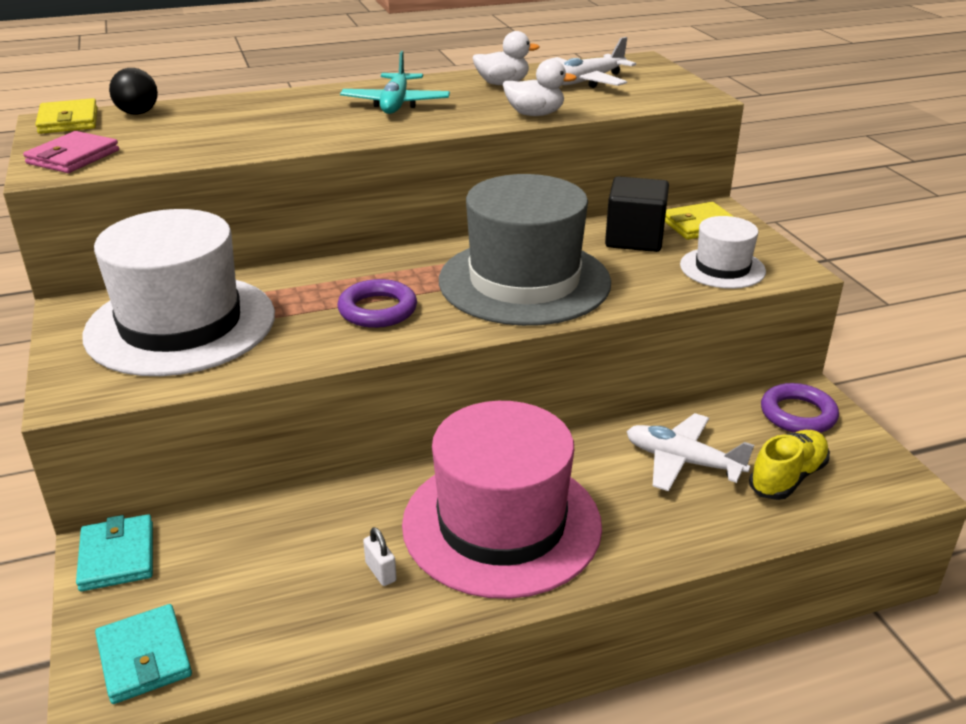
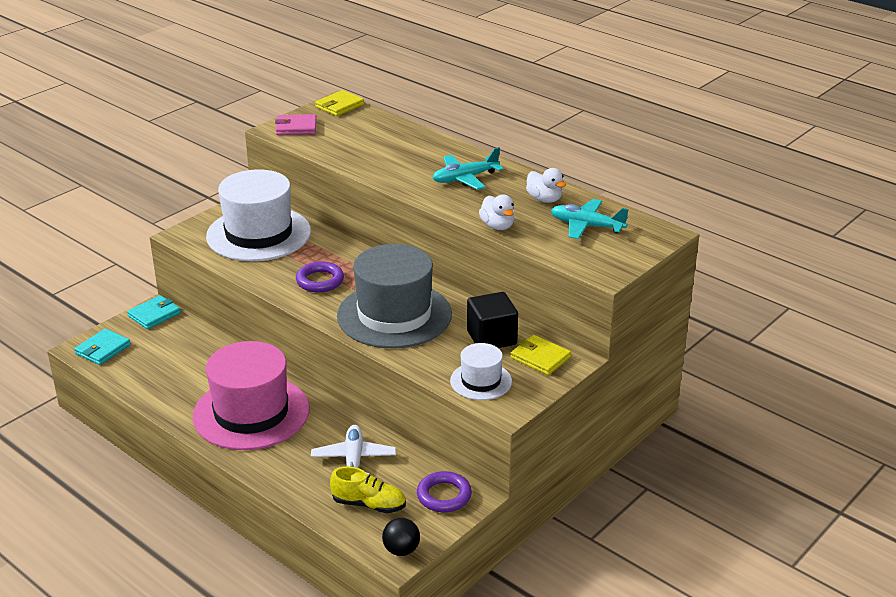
camera: 60 degrees right, 0 degrees up
black ball [109,68,158,115] -> black ball moved to [382,518,420,556]
white padlock [363,527,397,586] -> none
white plane [551,37,636,88] -> turquoise plane [551,199,629,239]

